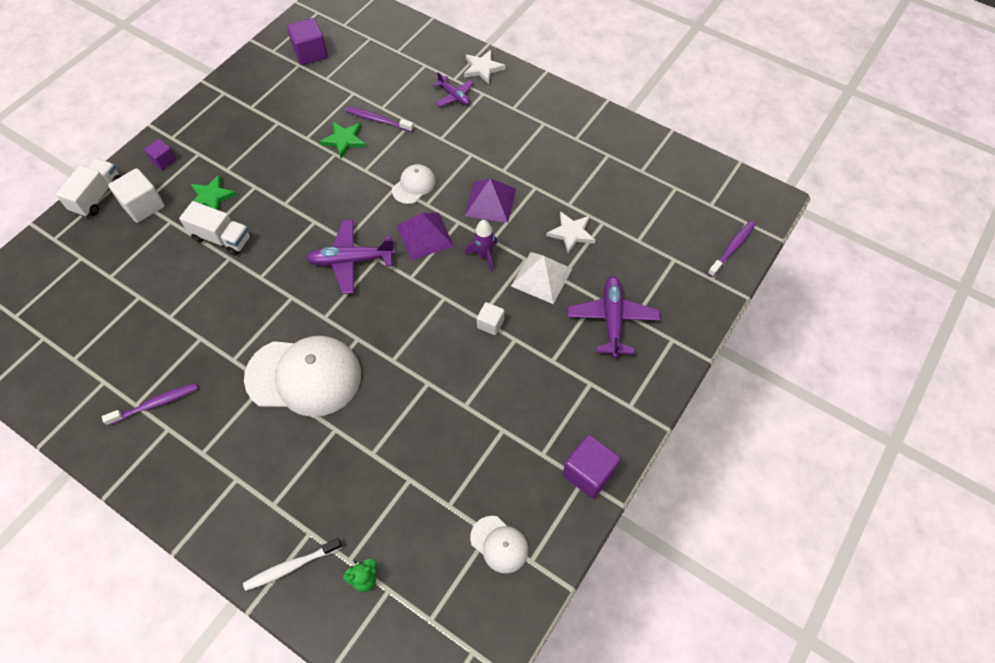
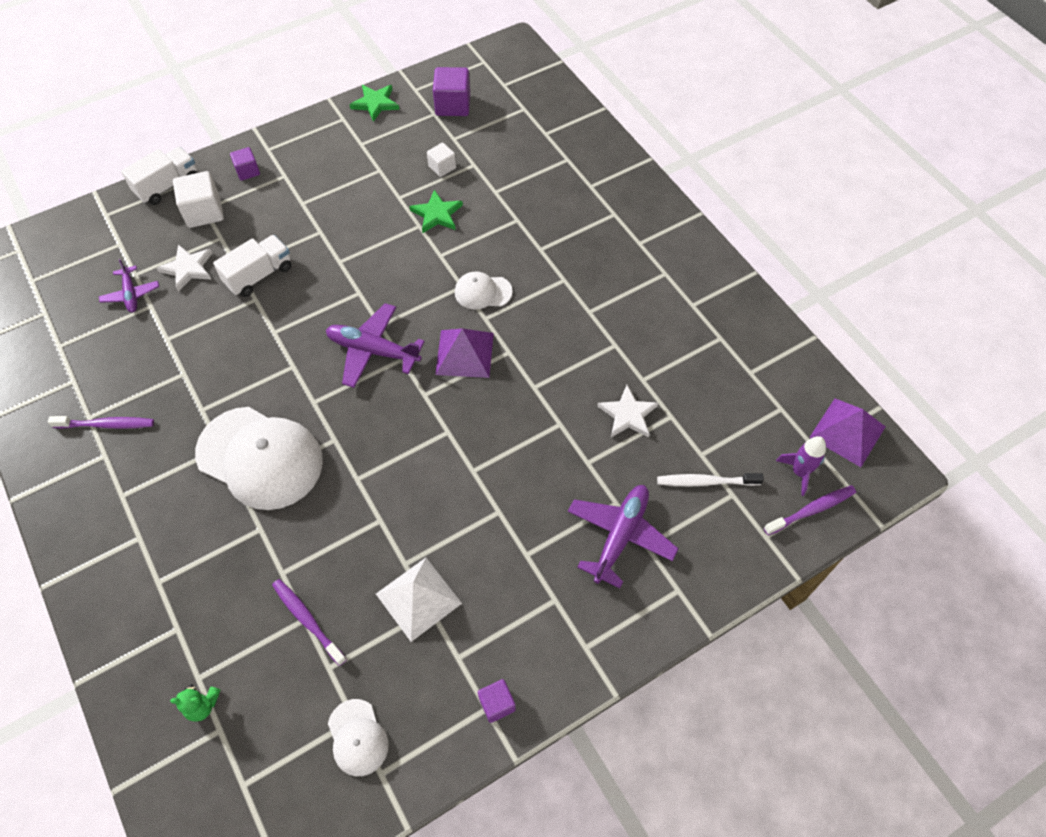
camera: 25 degrees right, 0 degrees up
white truck [179,201,251,256] -> white truck turned 90 degrees counterclockwise [213,235,292,297]
green star [191,175,237,210] -> green star moved to [350,85,399,122]
white toothbrush [243,538,342,591] -> white toothbrush moved to [657,473,764,487]
purple toothbrush [345,107,414,132] -> purple toothbrush moved to [272,579,347,666]
white cap [392,164,436,204] -> white cap turned 150 degrees counterclockwise [455,271,513,310]
purple plane [433,72,473,107] -> purple plane moved to [99,259,159,312]
white star [464,50,506,84] -> white star moved to [157,245,212,292]
purple pyramid [465,179,516,223] -> purple pyramid moved to [809,398,885,467]
purple rocket [465,220,498,272] -> purple rocket moved to [776,436,826,496]
white cube [477,302,504,335] -> white cube moved to [427,142,456,177]
white pyramid [511,252,572,304] -> white pyramid moved to [376,558,462,642]
purple cube [563,435,620,499] -> purple cube [478,679,516,723], size x0.59

